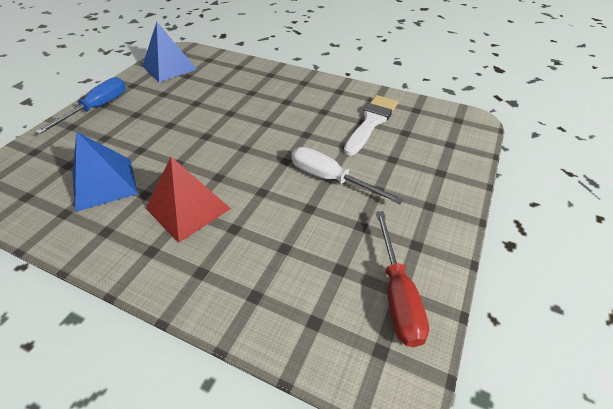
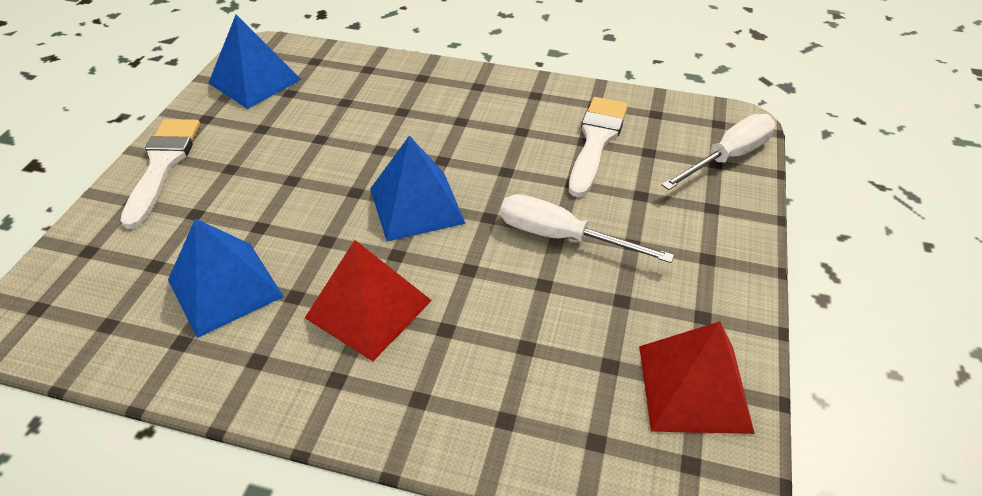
camera: 10 degrees left, 0 degrees up
blue screwdriver [35,77,126,134] -> white brush [120,119,200,229]
red screwdriver [376,211,429,347] -> red pyramid [639,321,755,434]
none -> blue pyramid [370,135,466,242]
none -> white screwdriver [661,114,775,190]

